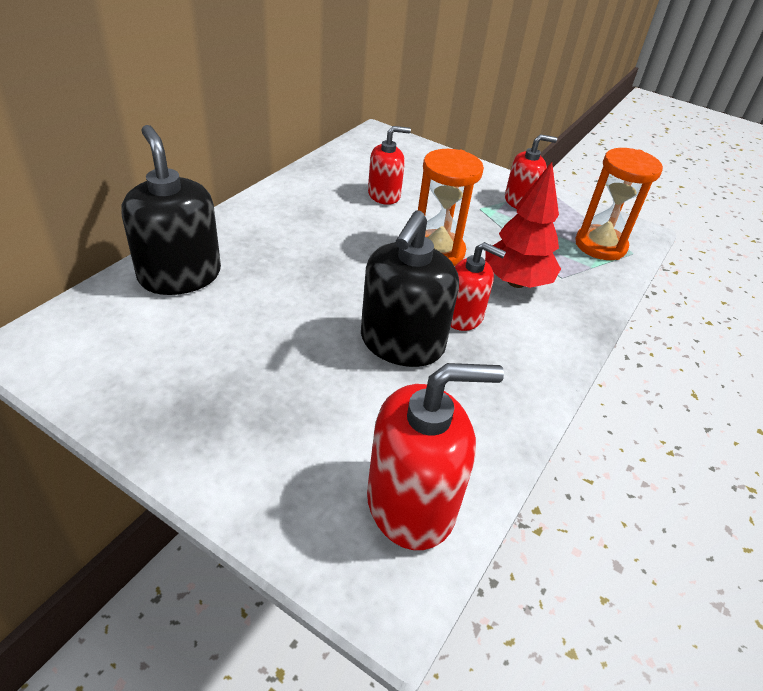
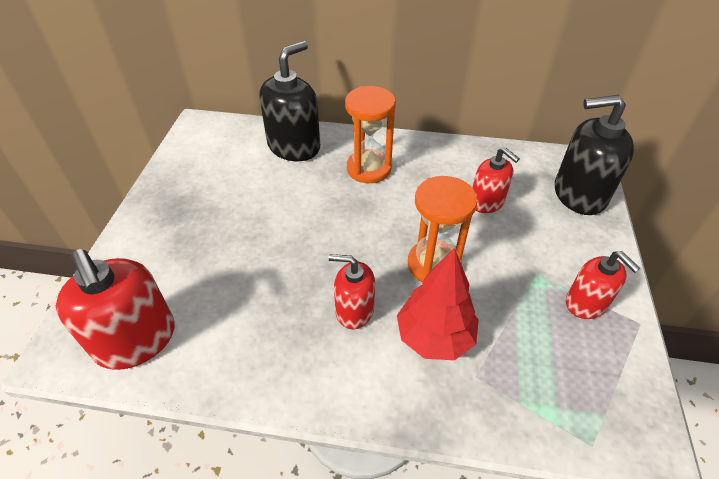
camera: 70 degrees right, 5 degrees up
black soap dispenser [361,211,459,367] -> black soap dispenser moved to [555,95,634,215]
red soap dispenser [451,242,506,331] -> red soap dispenser turned 105 degrees clockwise [329,254,375,329]
orange hourglass [575,148,663,260] -> orange hourglass moved to [345,86,396,183]

